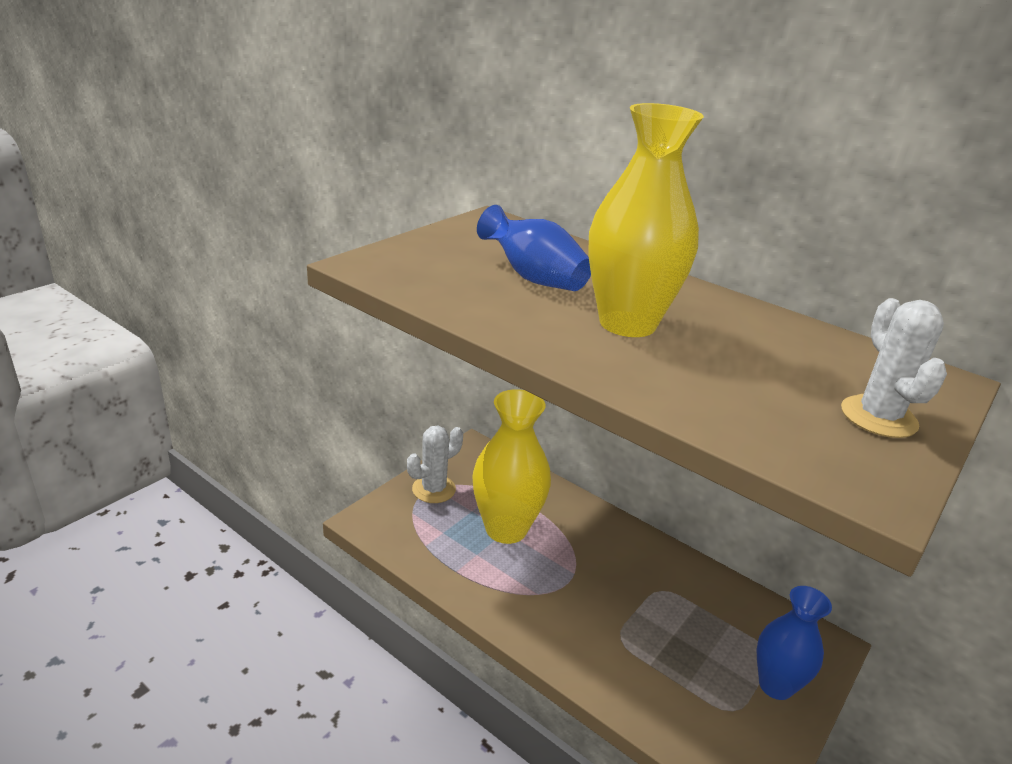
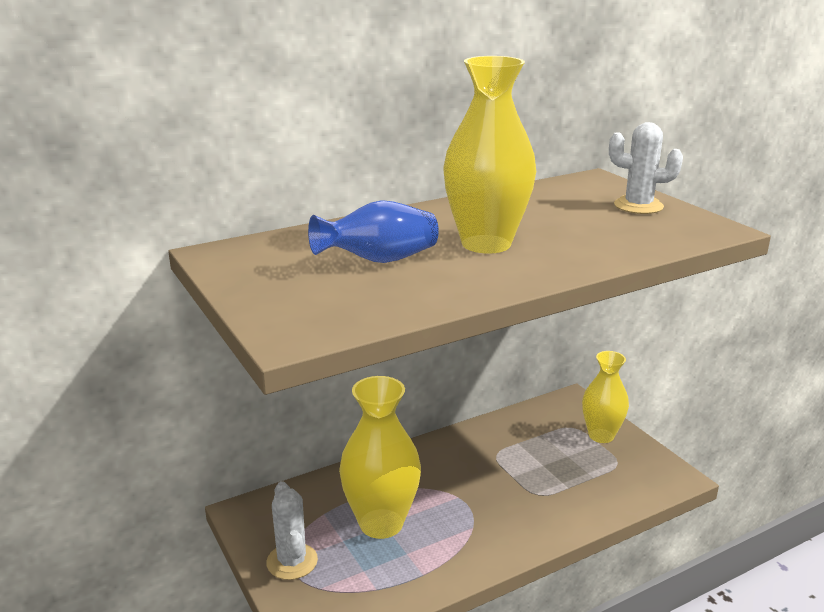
camera: 65 degrees left, 5 degrees down
blue vase [756,586,832,700] -> yellow vase [582,351,629,443]

